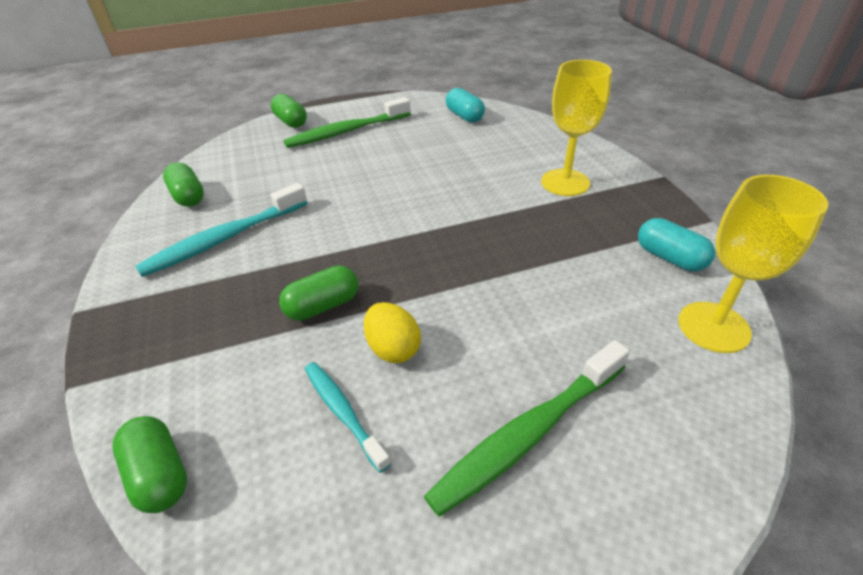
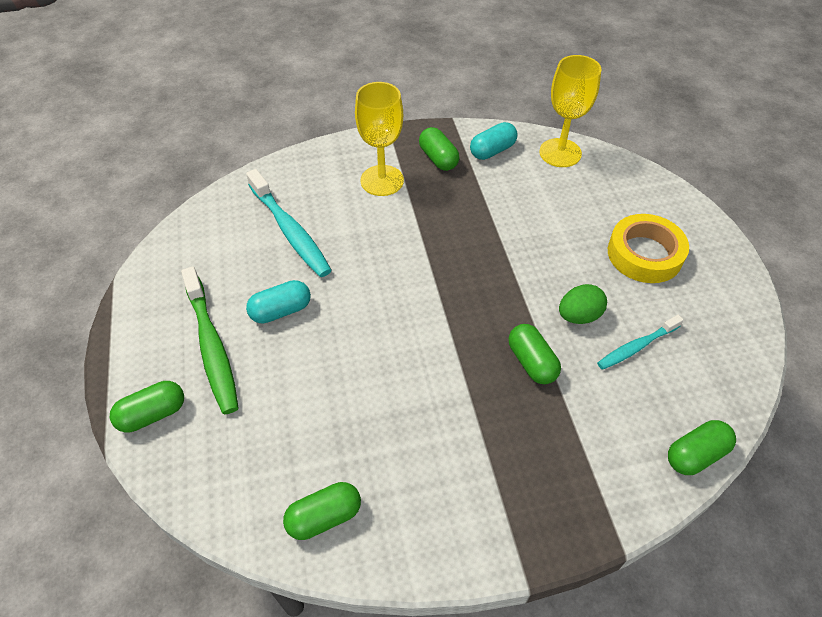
camera: 85 degrees left, 10 degrees up
turquoise toothbrush [135,183,308,277] -> turquoise toothbrush moved to [246,169,332,277]
yellow egg [364,302,421,363] -> green egg [559,284,607,324]
green toothbrush [424,340,630,516] -> yellow tape [608,214,689,283]
turquoise capsule [446,88,485,122] -> turquoise capsule moved to [246,280,311,324]
none -> green capsule [419,127,459,171]

